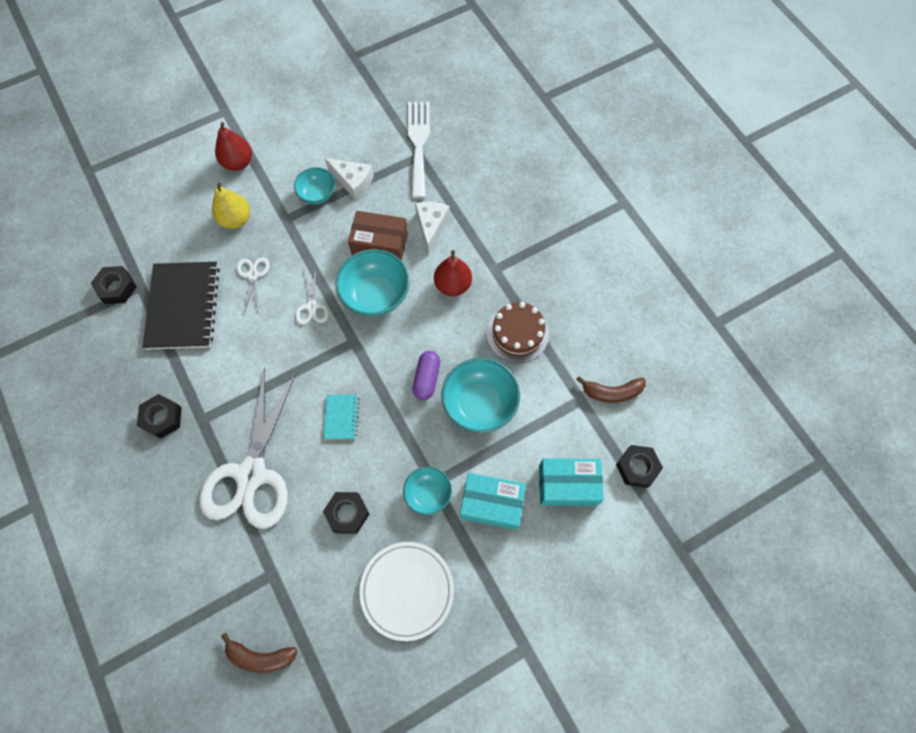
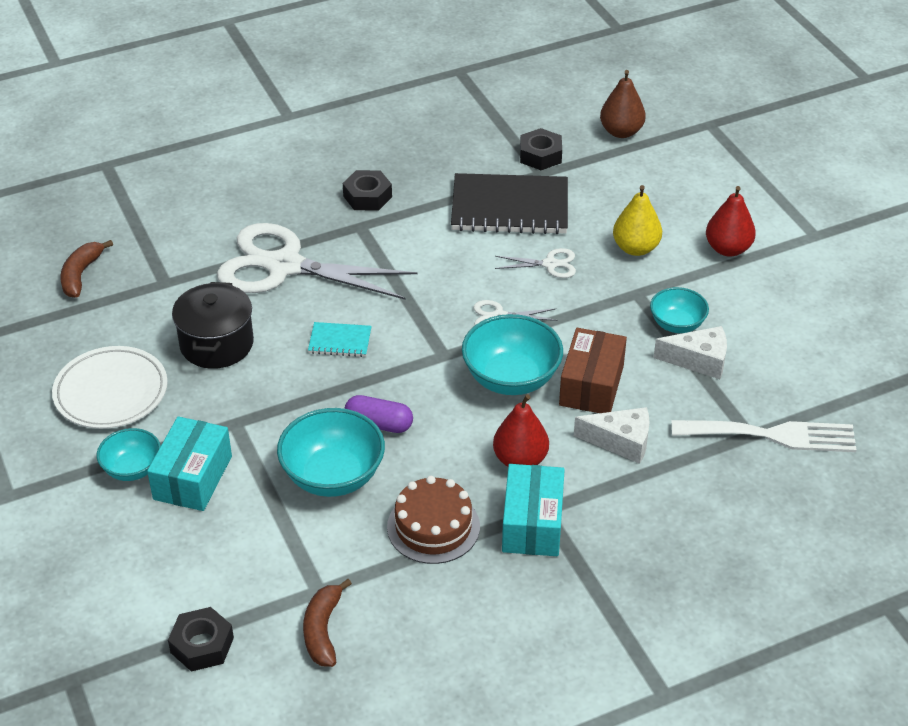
camera: 95 degrees right, 25 degrees down
black nut [323,492,369,534] -> black pot [172,282,254,369]
white cheese [325,158,374,200] -> white cheese turned 120 degrees counterclockwise [654,326,727,379]
turquoise bowl [403,467,452,515] -> turquoise bowl moved to [97,428,161,481]
turquoise box [539,458,604,506] -> turquoise box moved to [502,464,565,556]
none -> brown pear [600,70,646,138]

